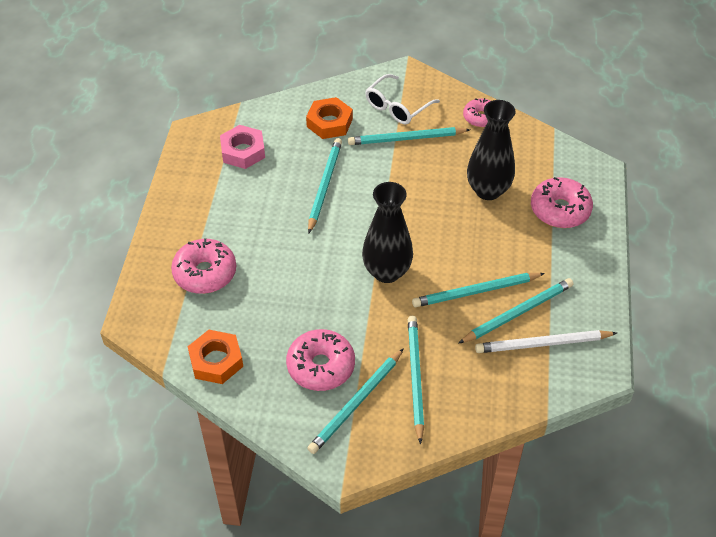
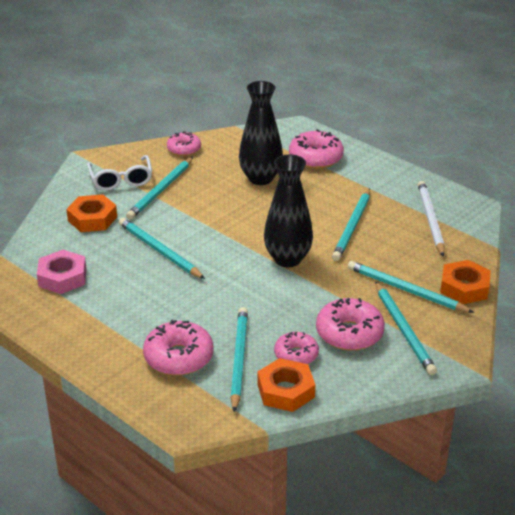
camera: 55 degrees left, 15 degrees down
turquoise pencil [458,278,574,344] -> turquoise pencil moved to [230,307,248,412]
white pencil [475,330,617,353] -> white pencil turned 150 degrees clockwise [418,181,445,257]
none -> pink donut [274,332,319,364]
none -> orange nut [440,260,491,304]

